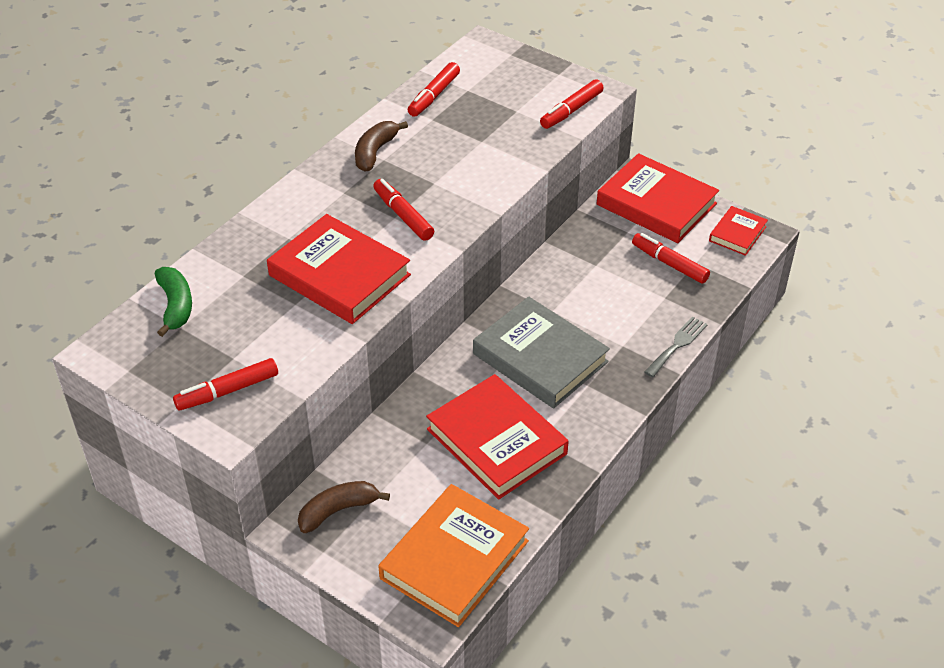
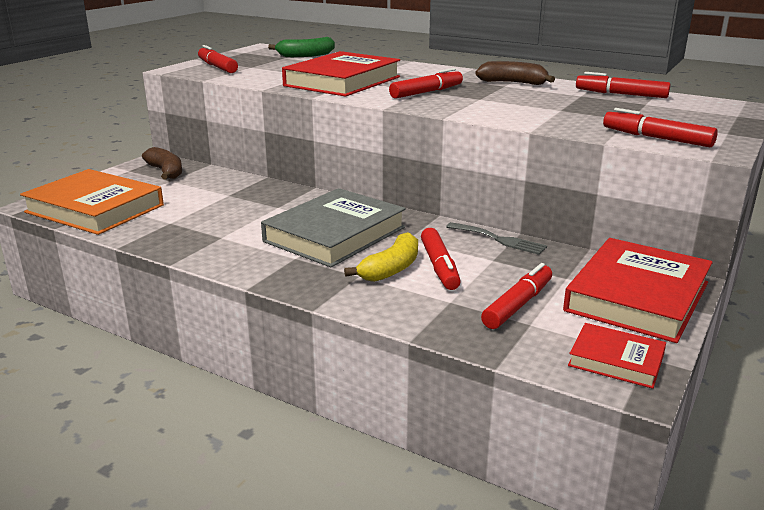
camera: 85 degrees right, 20 degrees down
red book [426,374,569,500] -> none
grey fork [644,316,708,377] -> grey fork moved to [446,222,547,255]
none -> yellow banana [344,232,418,282]
none -> red marker [421,228,461,290]

